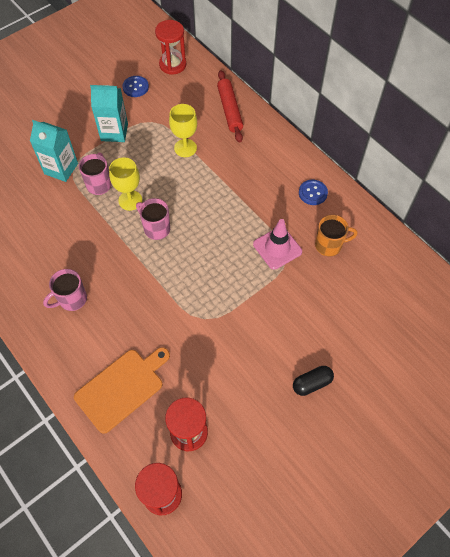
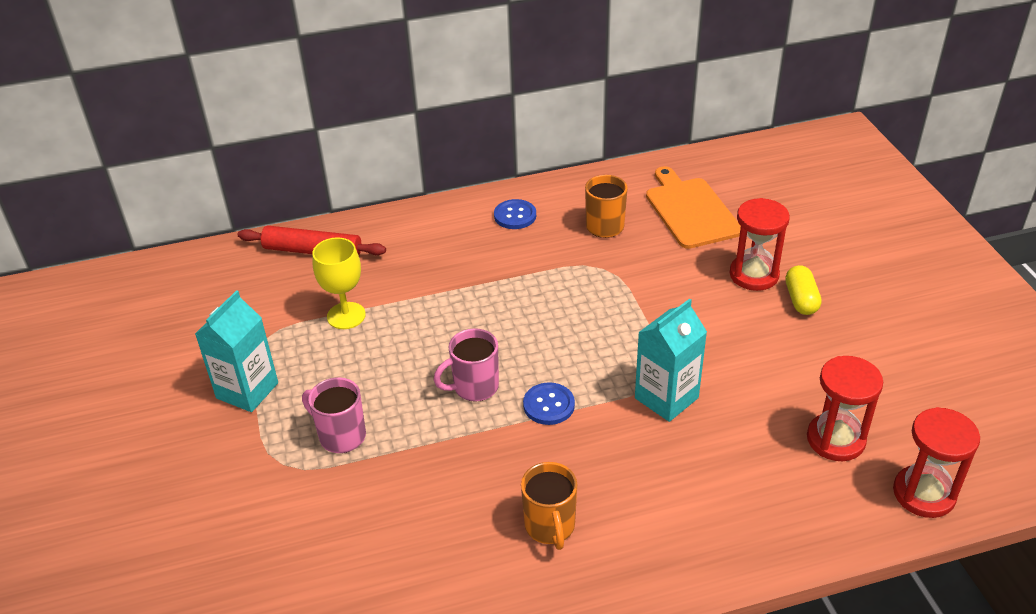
camera: 65 degrees left, 20 degrees down
turquoise carton [30,120,78,182] -> turquoise carton moved to [635,299,707,422]
pink mug [43,269,87,311] -> orange mug [521,462,577,550]
orange cutting board [74,347,170,434] -> orange cutting board moved to [646,166,741,249]
yellow goblet [109,157,142,211] -> none
blue button [122,76,149,97] -> blue button moved to [523,382,575,425]
red hourglass [155,20,186,75] -> red hourglass moved to [730,198,790,291]
pink traffic cone [253,219,302,270] -> none
black capsule [293,366,334,396] -> yellow capsule [785,265,822,315]

